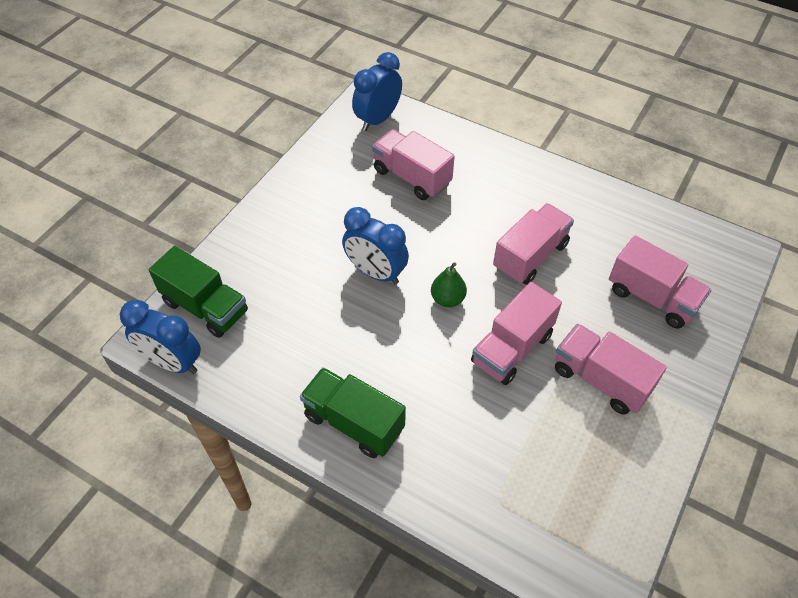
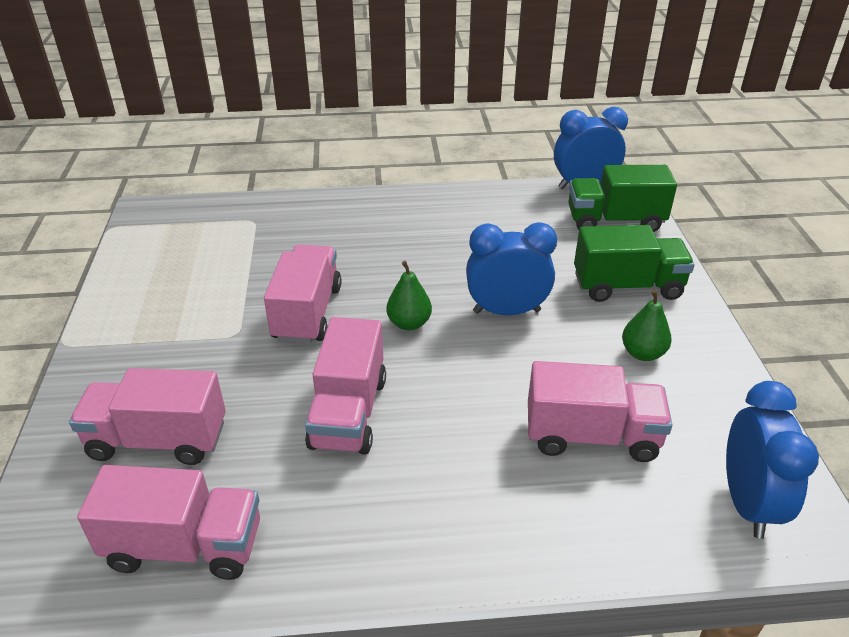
camera: 145 degrees right, 15 degrees down
green truck [300,367,406,458] -> green truck moved to [574,225,695,302]
pink truck [555,324,667,415] -> pink truck moved to [77,465,260,580]
none -> green pear [622,290,672,361]

